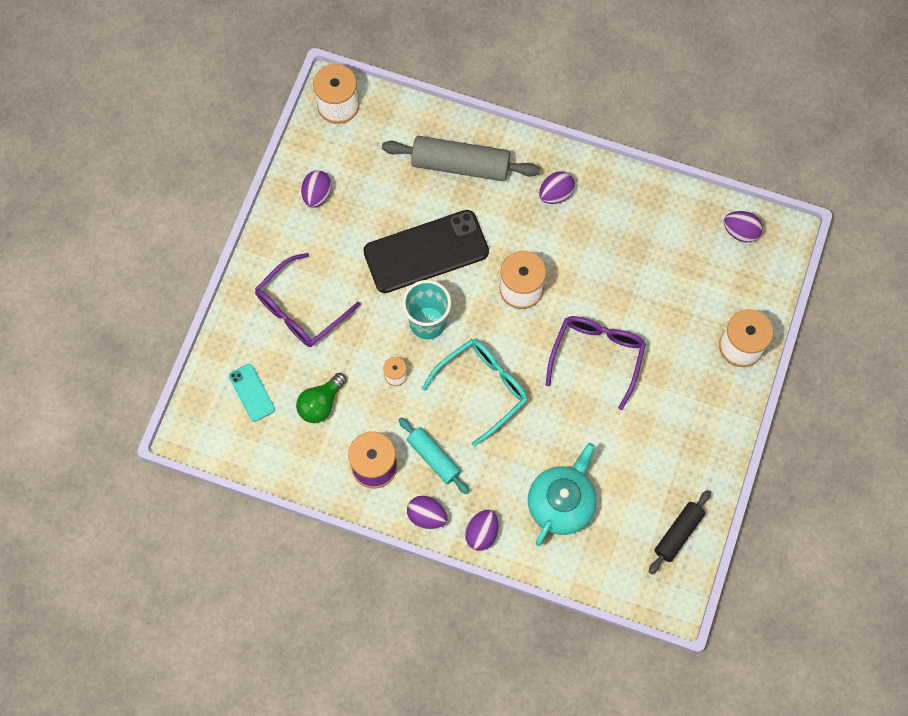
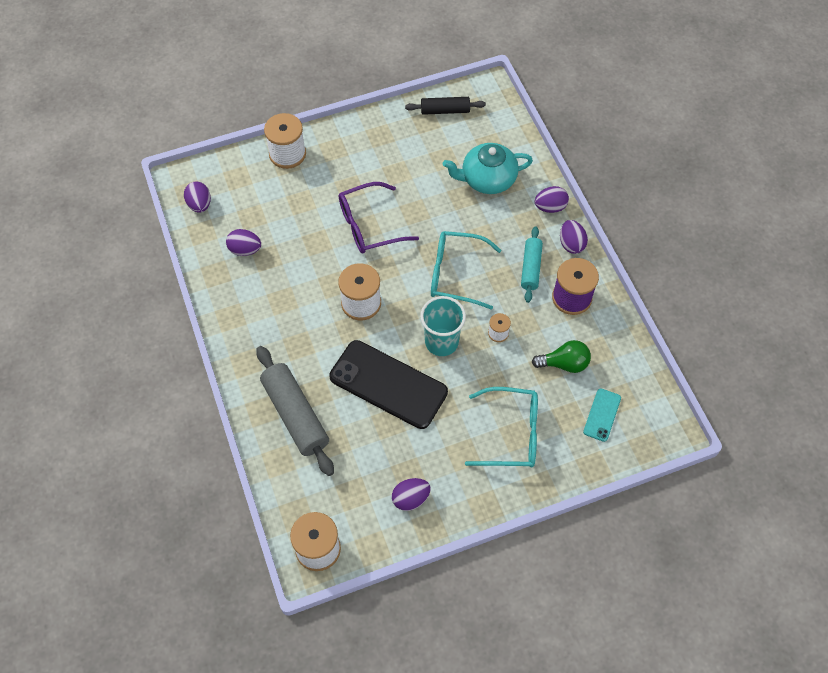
camera: 130 degrees left, 10 degrees down
purple glasses [255,253,361,347] -> turquoise glasses [465,387,538,468]
purple egg [539,171,575,204] -> purple egg moved to [226,229,261,256]

